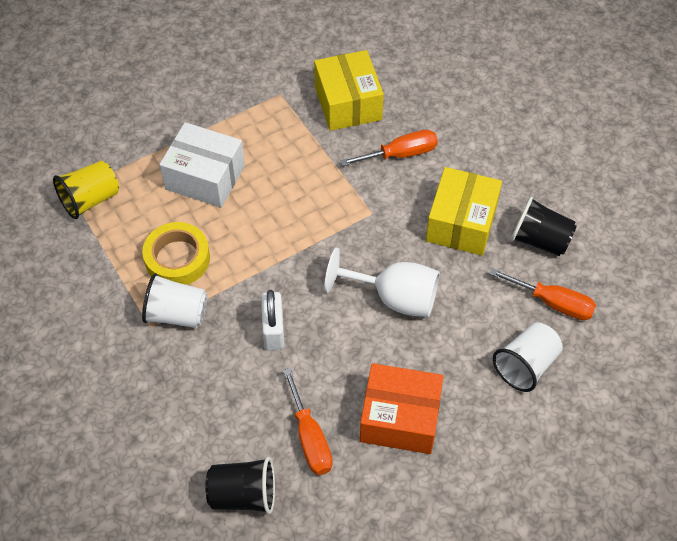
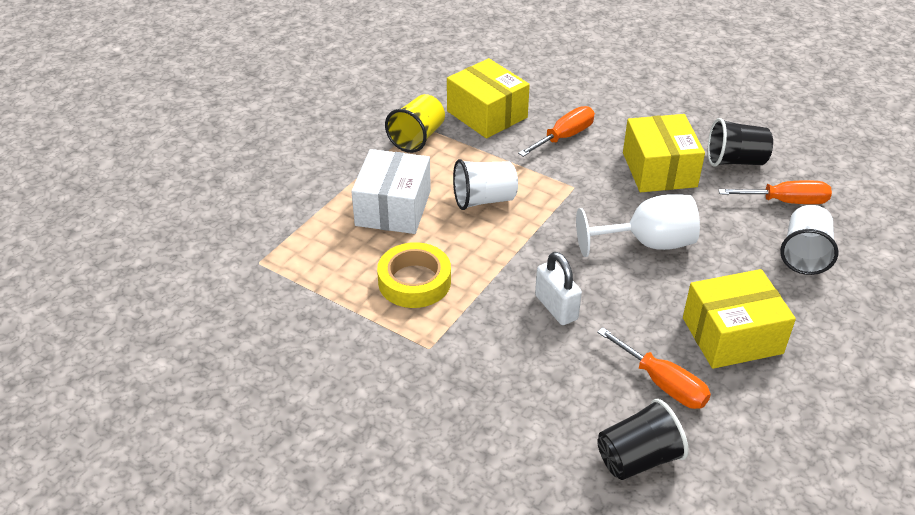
camera: 25 degrees left, 15 degrees down
yellow cup [53,161,119,219] -> yellow cup moved to [385,94,445,153]
white cup [142,273,208,328] -> white cup moved to [453,159,518,210]
white box [159,122,245,208] -> white box turned 75 degrees counterclockwise [351,149,431,234]
orange box [360,363,444,454] -> yellow box [683,269,796,369]

